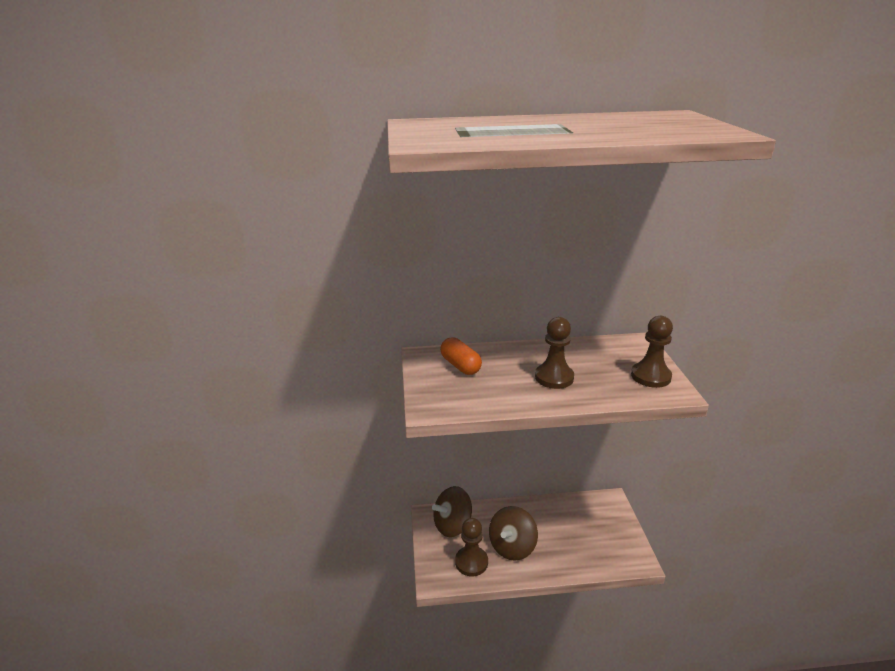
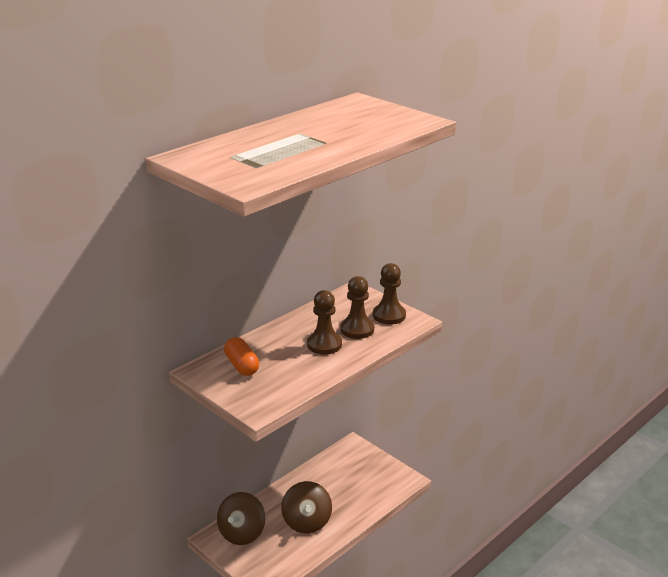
camera: 40 degrees left, 0 degrees up
orange capsule [440,337,482,375] -> orange capsule turned 45 degrees clockwise [224,337,259,376]
brown pawn [455,518,488,576] -> brown pawn moved to [340,276,374,339]

